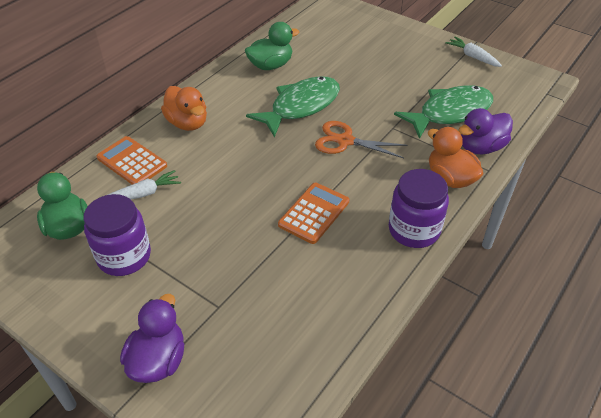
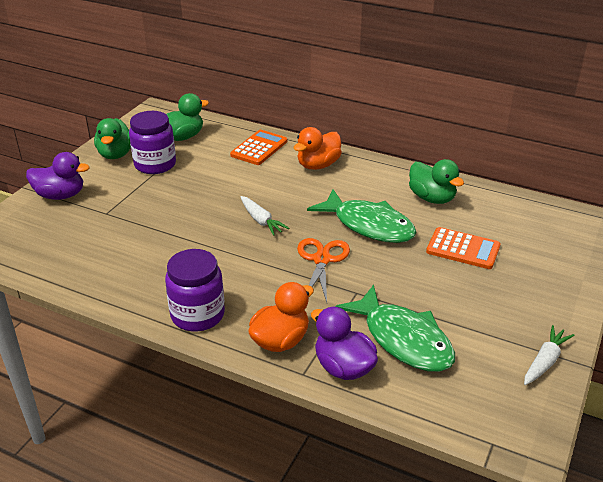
camera: 80 degrees right, 10 degrees down
white carrot [108,170,181,199] -> white carrot moved to [240,196,289,236]
orange calculator [278,183,349,244] -> orange calculator moved to [426,227,501,269]
none -> green duck [94,118,131,159]

